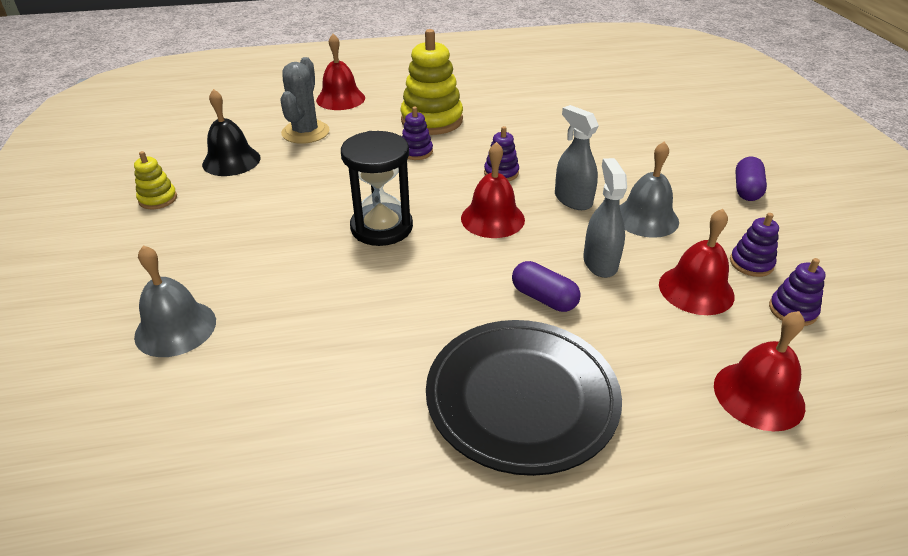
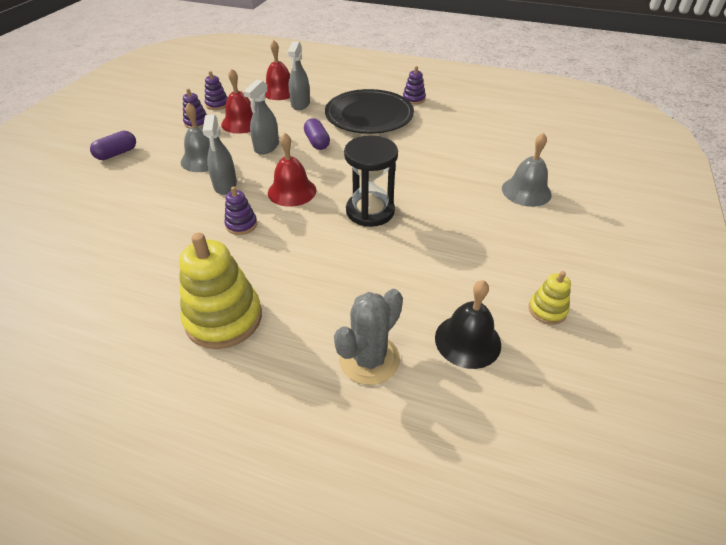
camera: 150 degrees left, 5 degrees up
red bell [316,34,365,110] -> none
purple stacking toy [402,107,433,160] -> purple stacking toy moved to [403,66,426,105]
none -> grey spray bottle [288,41,310,110]

